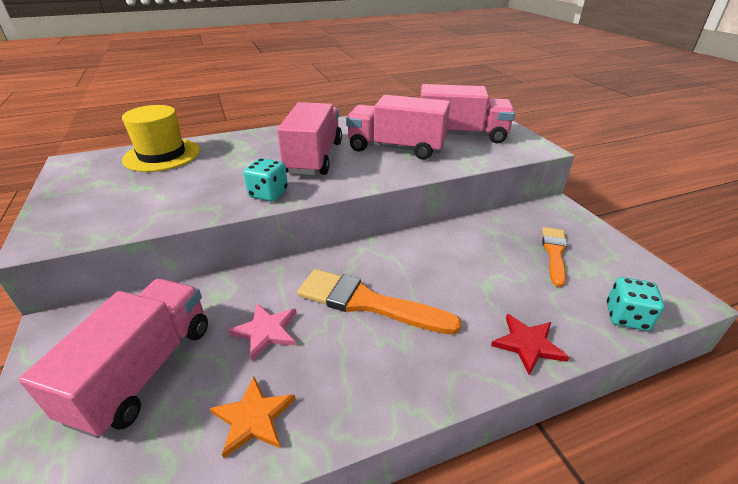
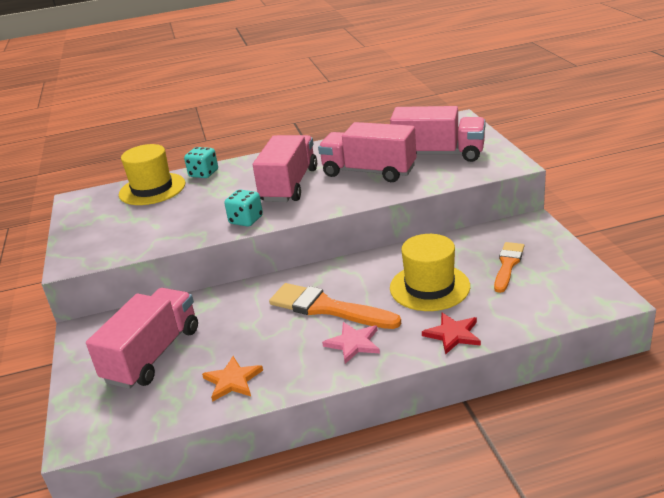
camera: 10 degrees right, 5 degrees down
pink star [228,303,297,361] -> pink star moved to [322,322,380,364]
turquoise dice [607,277,664,331] -> turquoise dice moved to [184,147,218,178]
none -> yellow hat [390,234,470,311]

